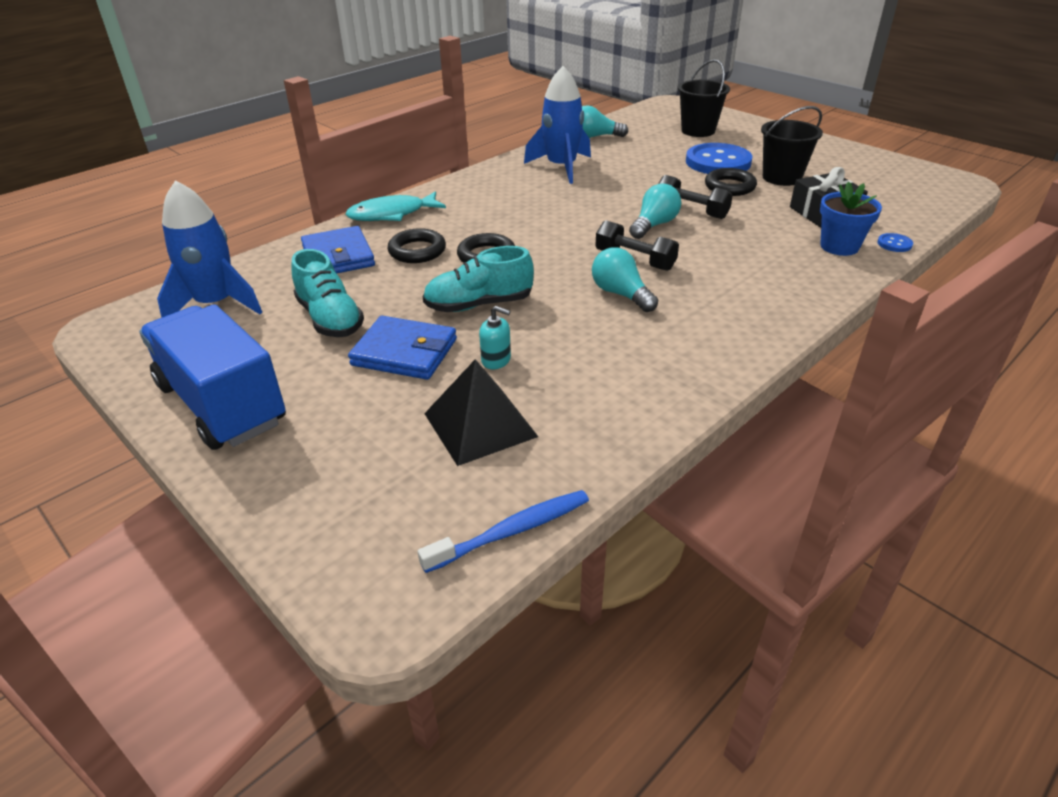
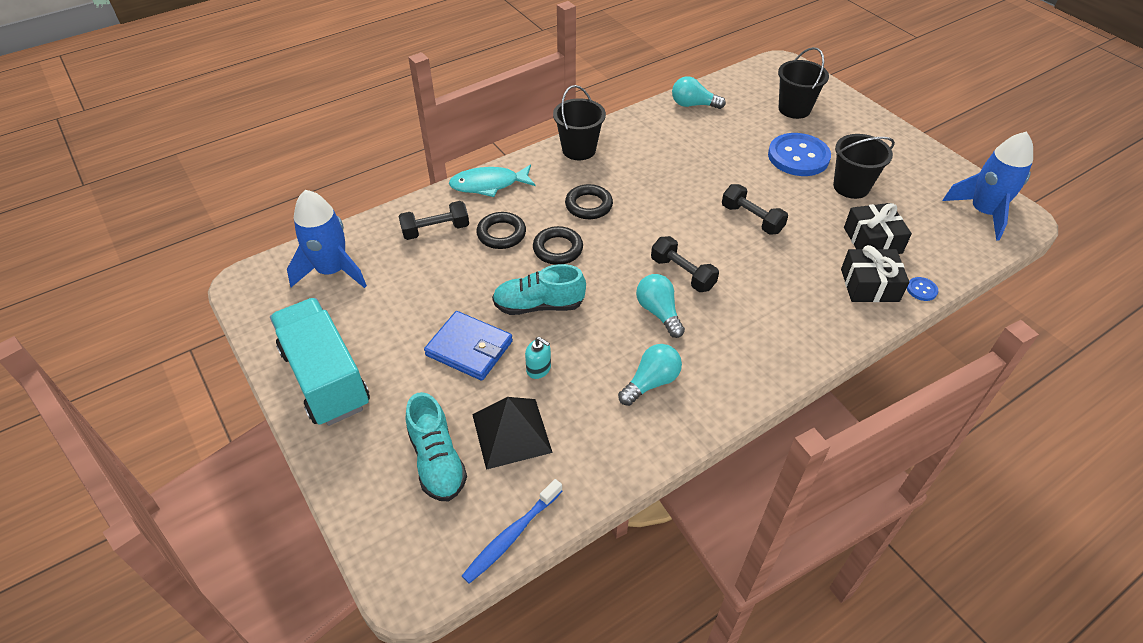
camera: 10 degrees right, 10 degrees up
blue truck [139,304,286,450] -> turquoise truck [270,298,370,426]
turquoise shoe [292,249,364,337] -> turquoise shoe moved to [405,392,467,501]
blue wallet [301,226,375,273] -> black dumbbell [399,201,469,240]
blue toothbrush [418,490,589,573] -> blue toothbrush turned 150 degrees clockwise [462,479,562,584]
blue rocket [524,66,591,184] -> blue rocket moved to [942,131,1033,241]
turquoise light bulb [629,184,681,239] -> turquoise light bulb moved to [618,344,682,406]
black ring [705,168,757,196] -> black ring moved to [565,184,613,219]
blue flower pot [820,182,882,256] -> black gift [841,245,909,302]
none -> black bucket [553,85,606,160]

